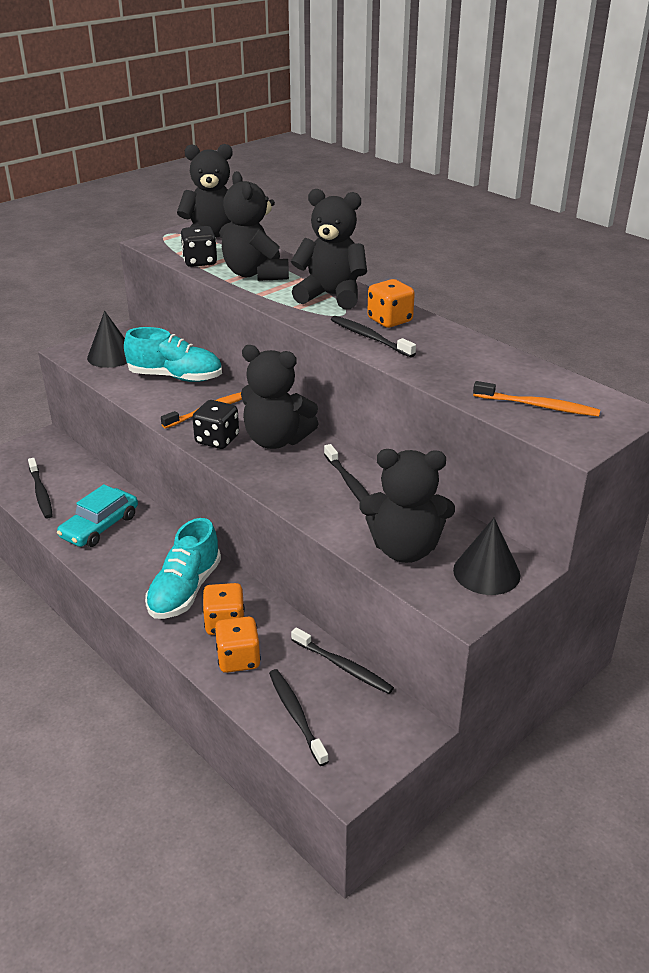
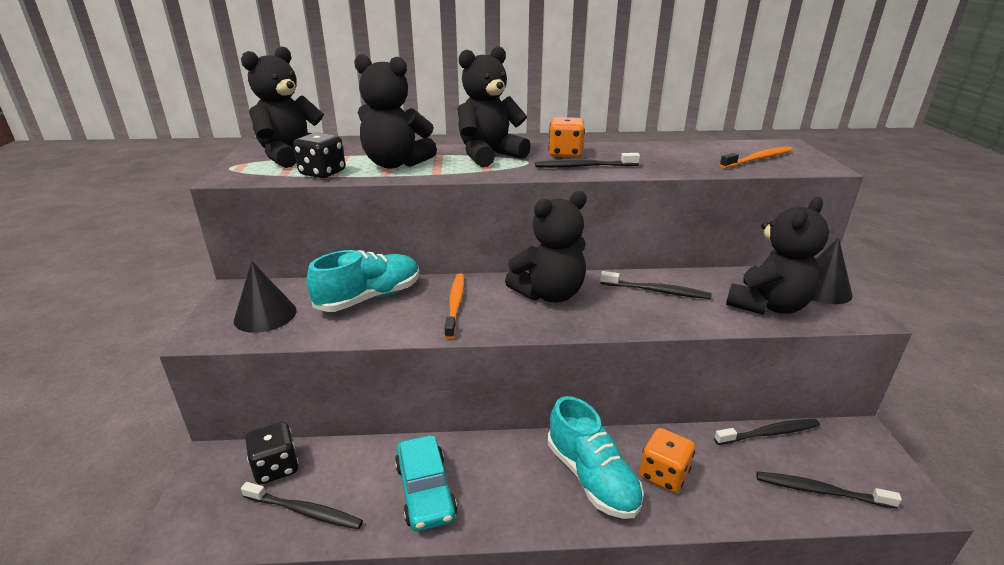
camera: 50 degrees left, 5 degrees down
black dice [192,400,239,449] -> black dice moved to [246,422,299,484]
orange dice [214,617,261,673] -> none

